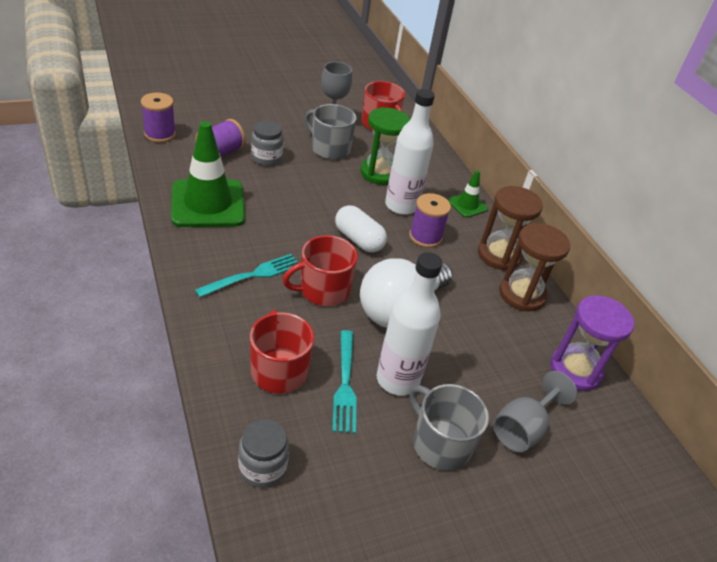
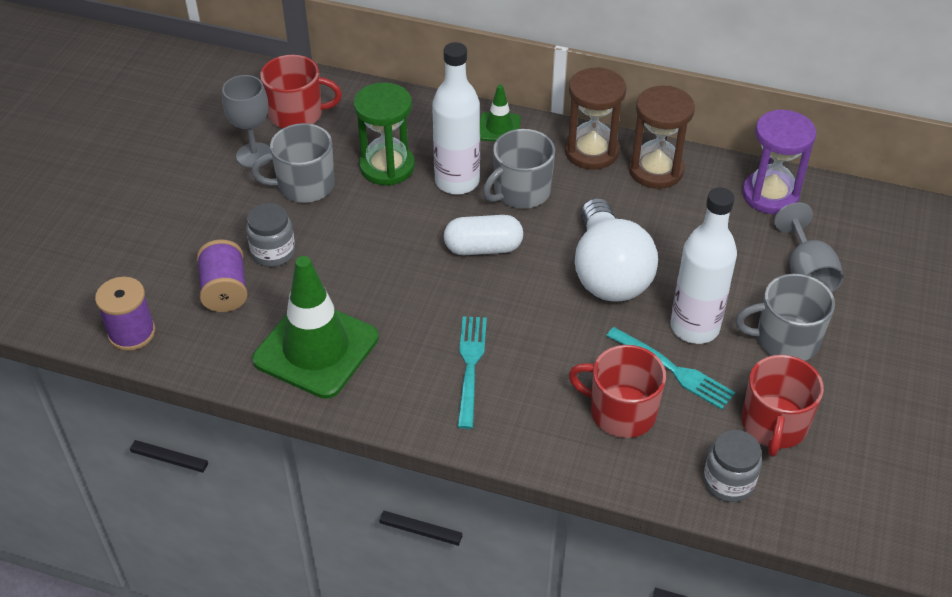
camera: 45 degrees left, 5 degrees up
red mug [282,235,358,306] -> red mug moved to [742,355,824,457]
purple spool [409,193,451,248] -> grey mug [483,129,555,209]

